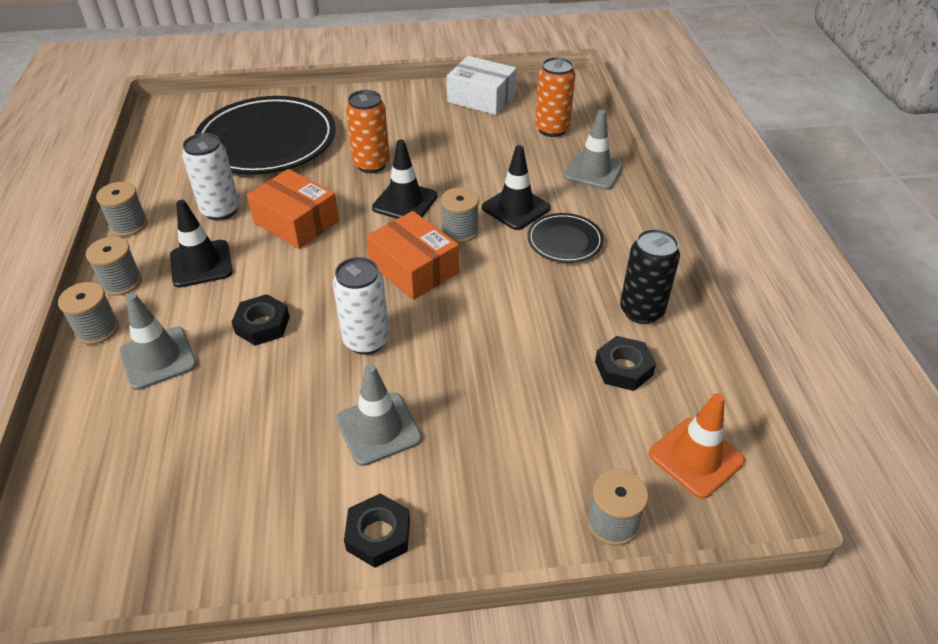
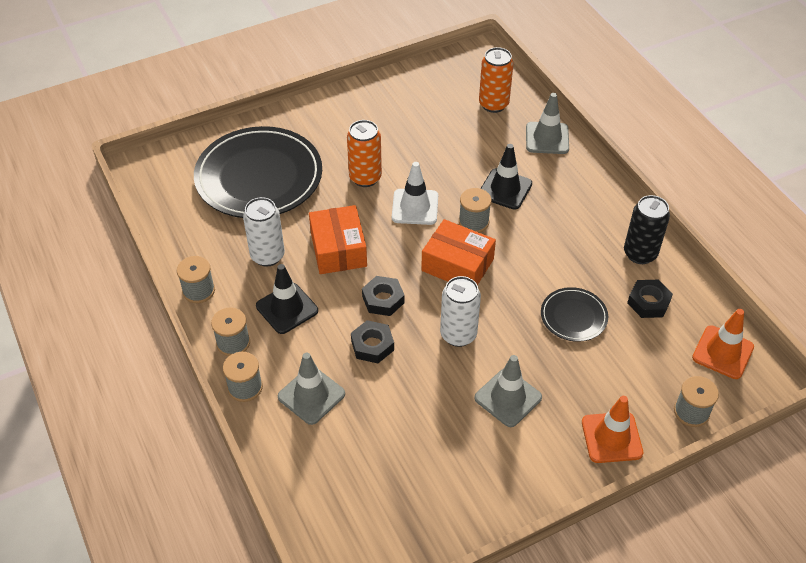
camera: 20 degrees left, 5 degrees up
orange box [247,169,339,249] -> orange box turned 60 degrees clockwise [309,205,367,274]
black nut [344,493,410,568] -> black nut moved to [362,276,405,316]
black traffic cone [372,140,438,219] -> white traffic cone [392,162,438,225]
white box [447,56,517,115] -> none
black plate [527,213,604,263] -> black plate moved to [541,287,608,342]
none -> orange traffic cone [582,396,643,463]

